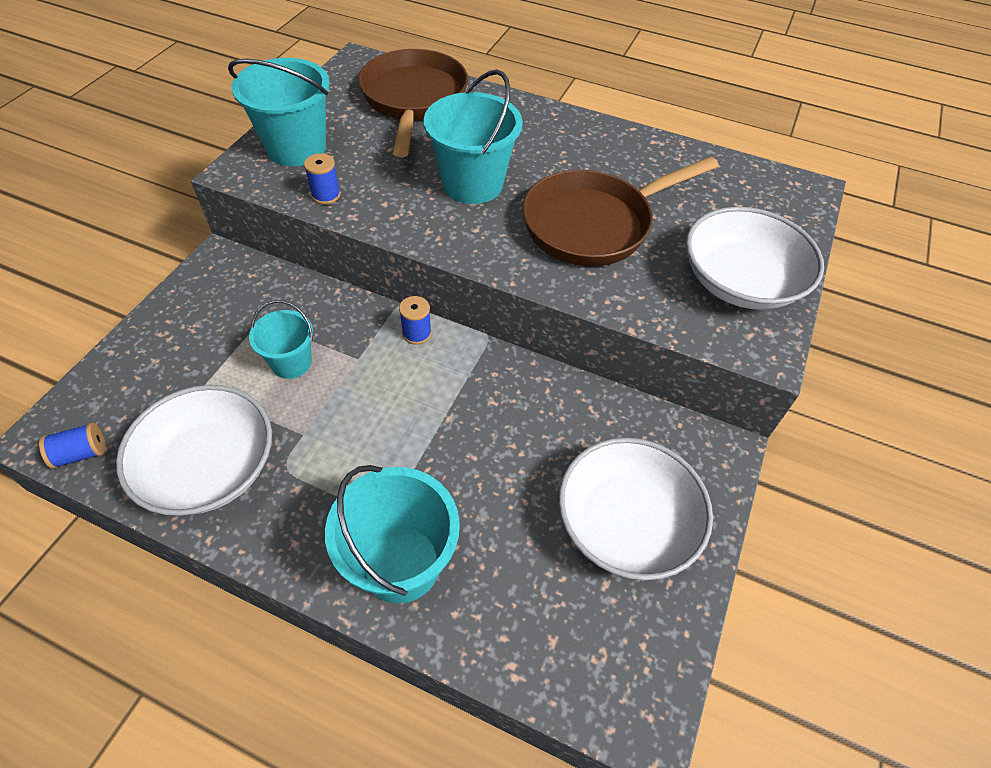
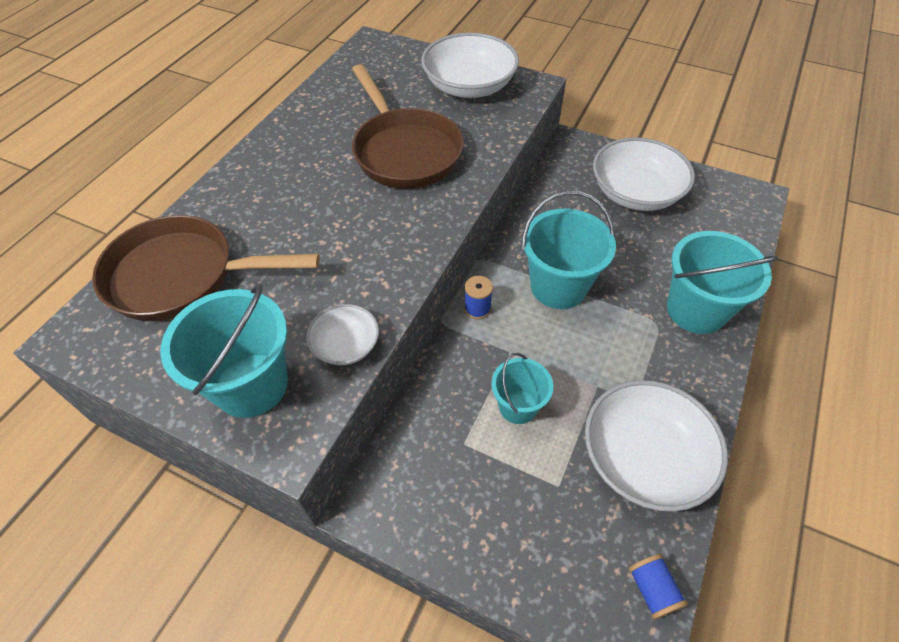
camera: 85 degrees left, 0 degrees up
blue spool [304,153,341,205] -> white bowl [306,304,379,365]
turquoise bucket [424,69,523,204] -> turquoise bucket moved to [522,191,616,309]

